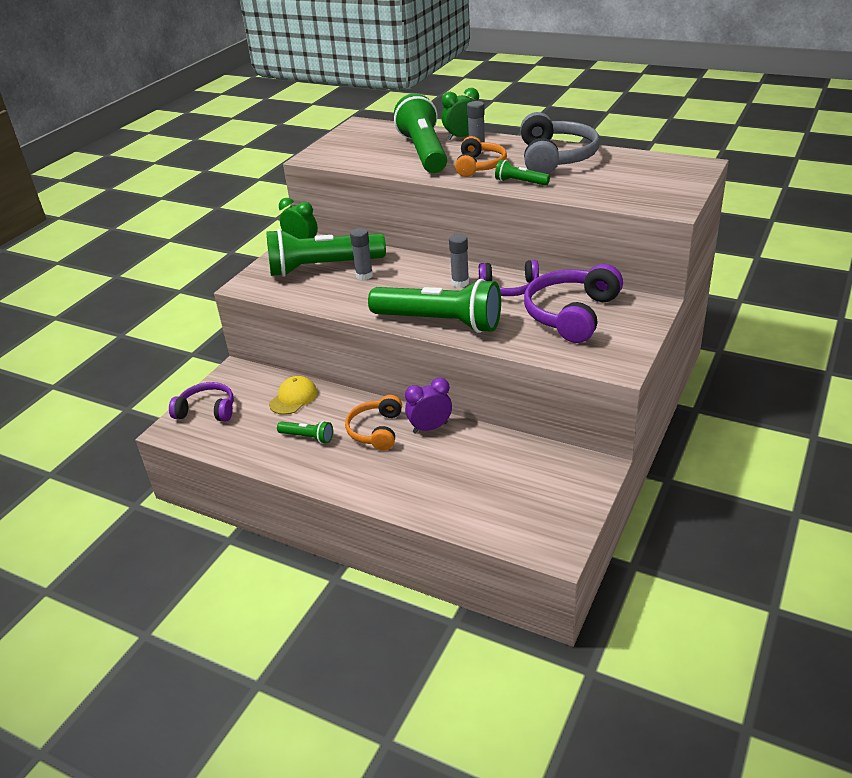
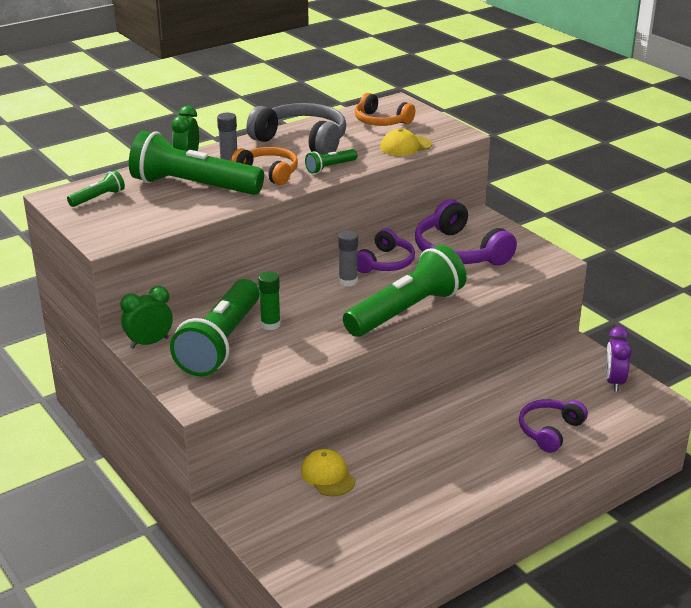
camera: 65 degrees left, 5 degrees down
purple headphones [169,382,234,421] -> purple headphones moved to [519,399,588,453]
green flashlight [277,421,333,444] -> green flashlight moved to [67,170,125,207]
orange headphones [345,395,402,451] -> orange headphones moved to [355,93,415,126]
grey glue stick [350,228,373,280] -> green glue stick [258,271,281,330]
purple clock [405,378,452,434] -> purple clock moved to [605,326,632,392]
none -> yellow cap [380,129,432,156]

